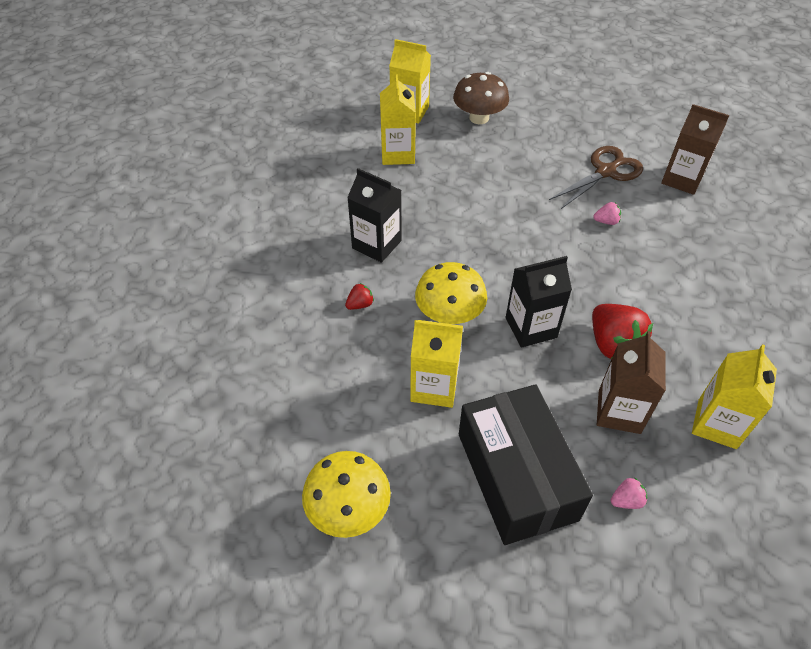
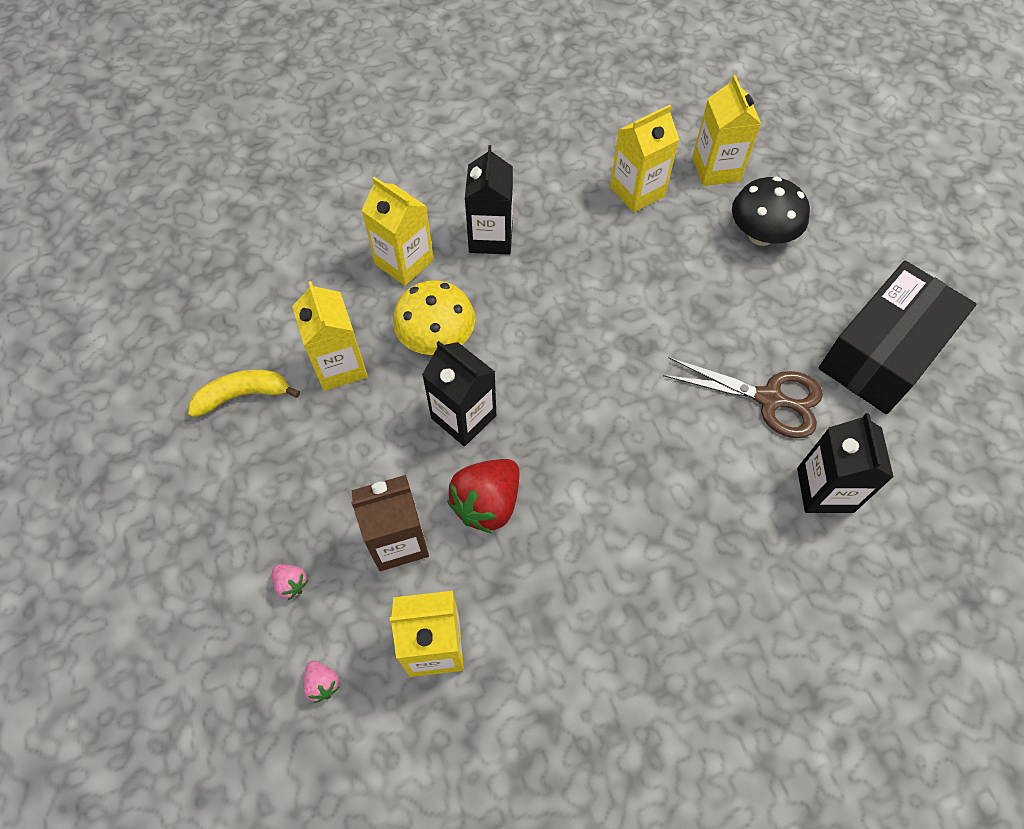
camera: 60 degrees right, 10 degrees up
yellow mushroom [302,451,391,538] -> none
red strawberry [345,283,374,310] -> yellow carton [361,177,434,286]
brown mushroom [453,72,509,124] -> black mushroom [732,177,810,246]
black box [459,384,593,545] -> black box moved to [819,261,976,414]
pink strawberry [593,202,621,225] -> pink strawberry moved to [303,661,339,703]
brown carton [661,104,729,195] -> black carton [797,413,894,513]
none -> yellow banana [188,370,300,418]

